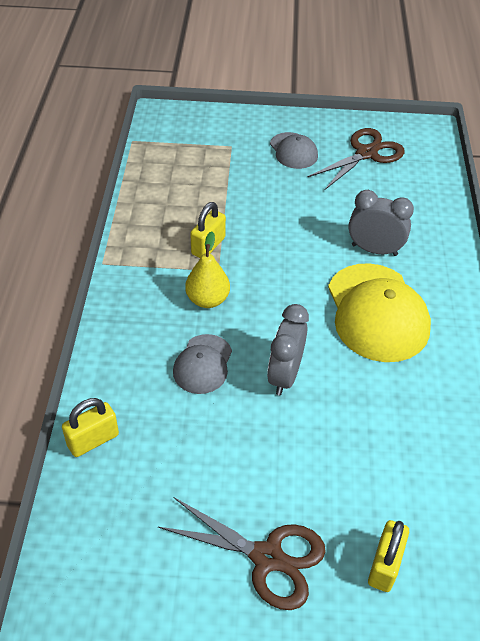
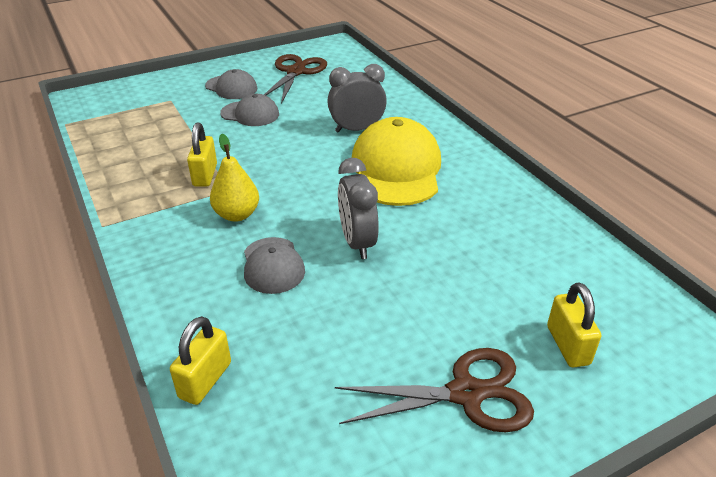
camera: 30 degrees left, 10 degrees down
yellow cap [328,263,431,362] -> yellow cap turned 135 degrees counterclockwise [352,117,441,206]
none -> grey cap [220,94,279,126]

